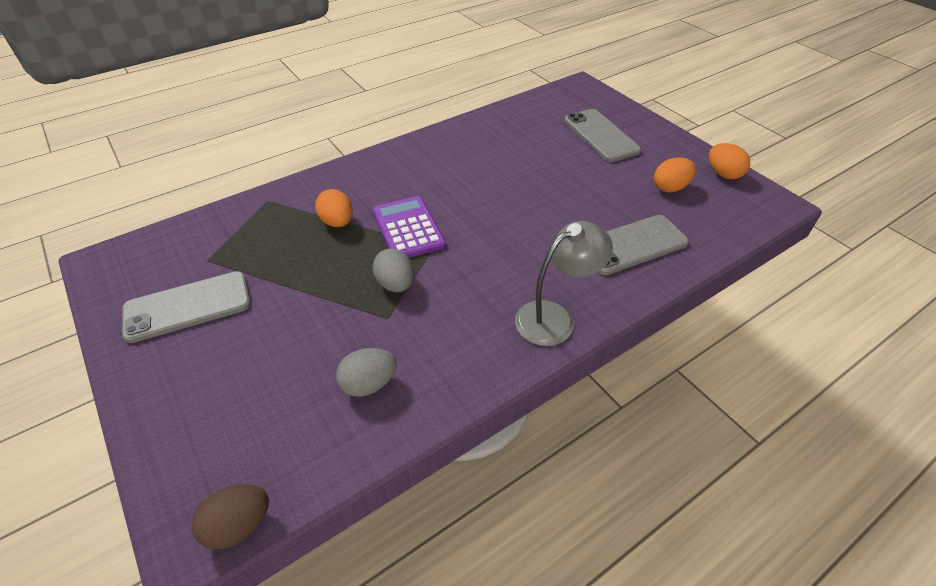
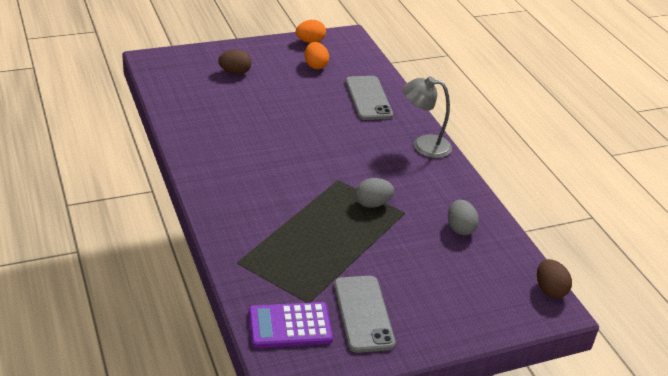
camera: 80 degrees left, 10 degrees down
orange egg [315,189,353,227] -> none
purple calculator [373,196,446,258] -> purple calculator moved to [249,302,333,348]
grey lamp [515,221,613,346] -> grey lamp turned 60 degrees counterclockwise [403,76,452,158]
grey phone [564,109,641,162] -> brown egg [218,49,252,75]

